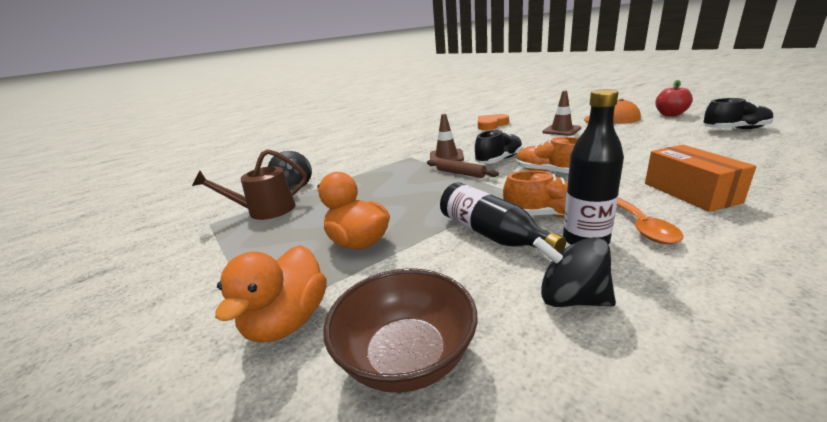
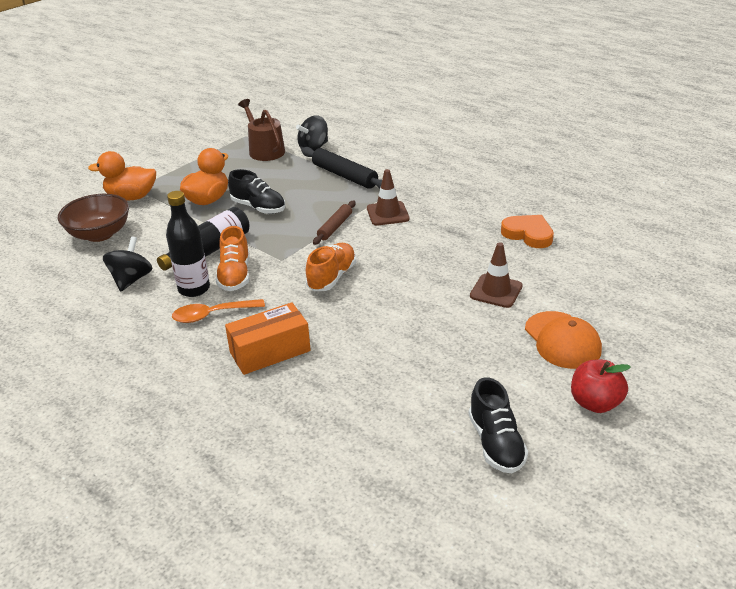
camera: 75 degrees right, 10 degrees up
black shoe [475,129,523,164] -> black shoe moved to [228,169,285,214]
none -> black rolling pin [301,147,382,189]

